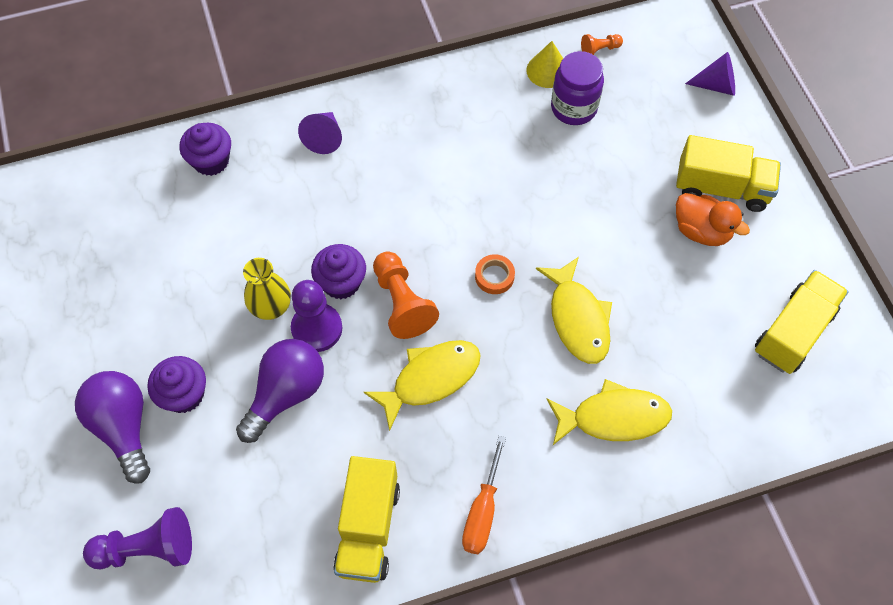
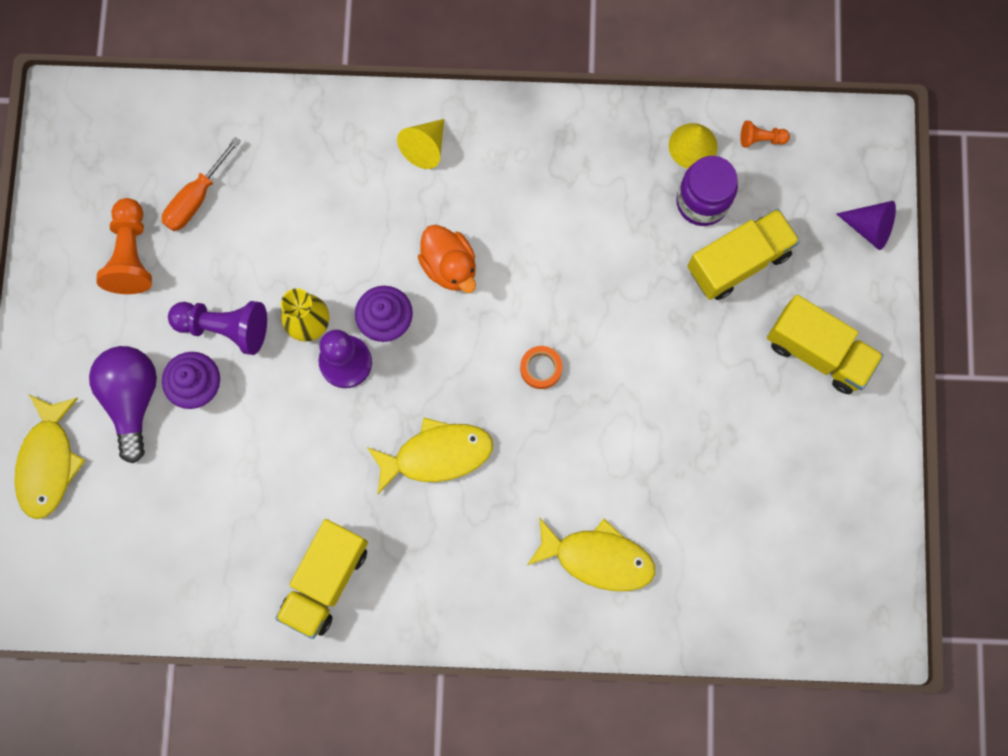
camera: 20 degrees right, 15 degrees up
purple pawn [83,507,192,569] -> purple pawn moved to [168,301,267,355]
purple cupcake [179,123,231,176] -> none
purple light bulb [236,339,324,443] -> none
purple cone [298,112,342,154] -> yellow cone [397,119,444,169]
orange pawn [373,252,439,339] -> orange pawn moved to [96,198,152,294]
orange screwdriver [462,436,506,554] -> orange screwdriver moved to [162,137,241,231]
yellow fish [536,257,612,364] -> yellow fish moved to [14,395,85,519]
orange duck [676,193,750,246] -> orange duck moved to [418,225,476,293]
yellow truck [755,270,849,374] -> yellow truck moved to [687,209,800,300]

